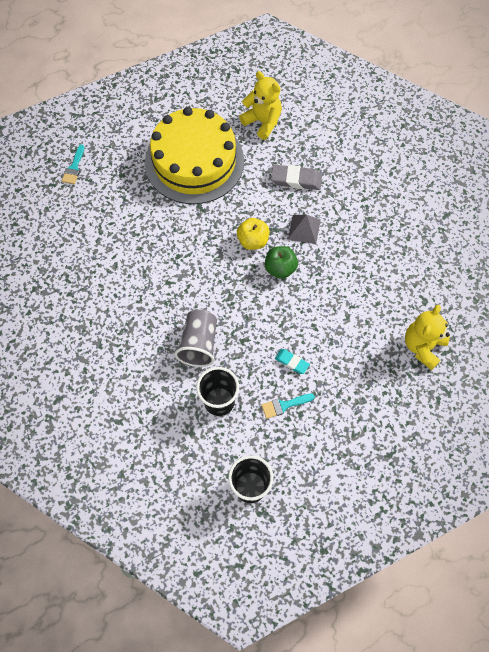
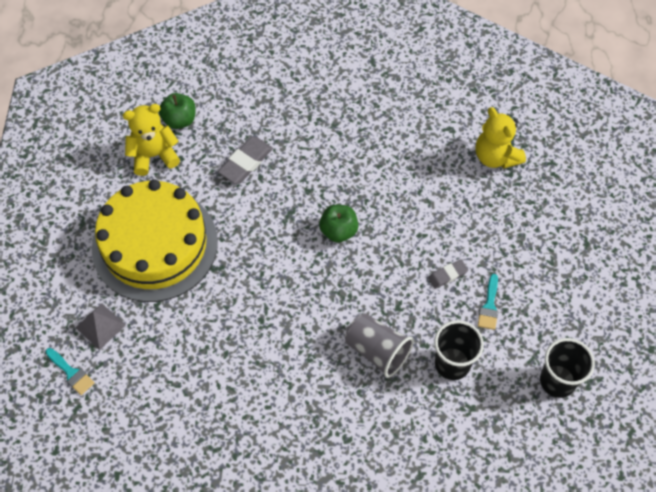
camera: 60 degrees left, 5 degrees down
yellow apple [237,218,269,250] -> none
turquoise eraser [275,349,310,374] -> grey eraser [428,259,468,289]
grey pyramid [288,215,321,244] -> grey pyramid moved to [75,304,126,350]
none -> green apple [159,93,196,129]

